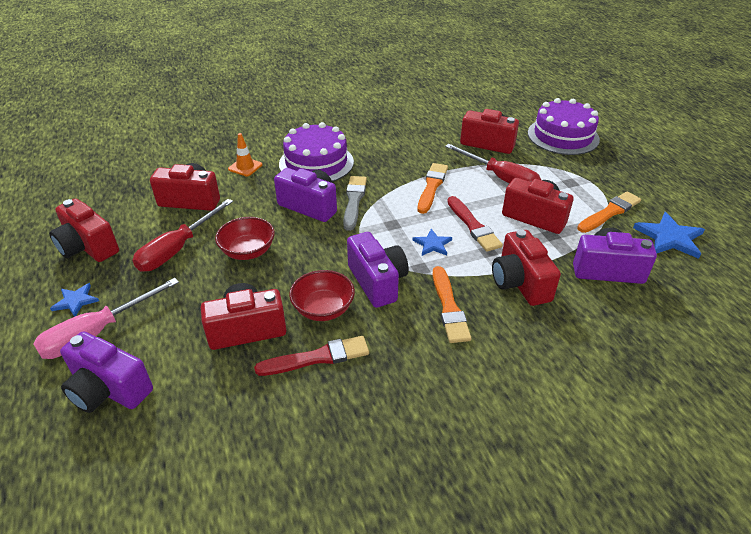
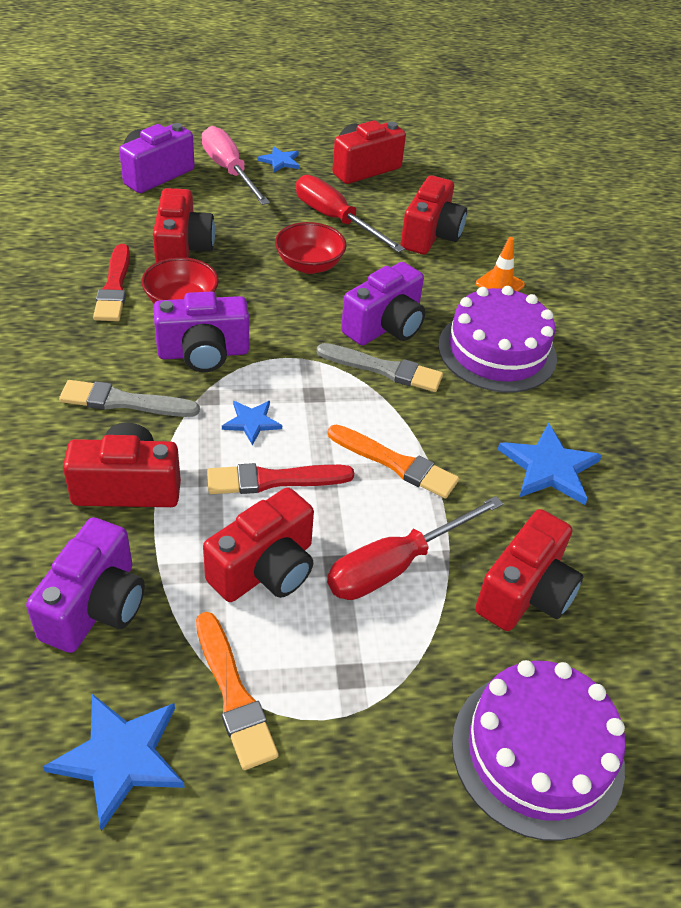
camera: 100 degrees right, 5 degrees up
orange brush [432,266,471,343] -> grey brush [59,380,200,417]
none -> blue star [498,423,602,505]

